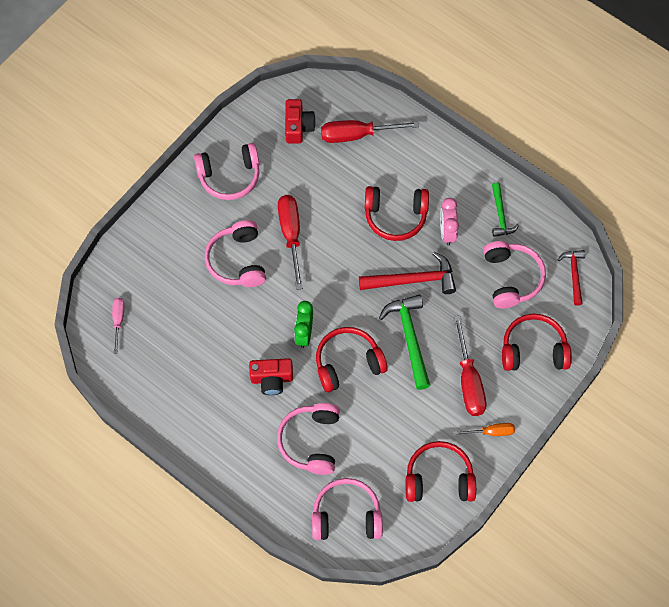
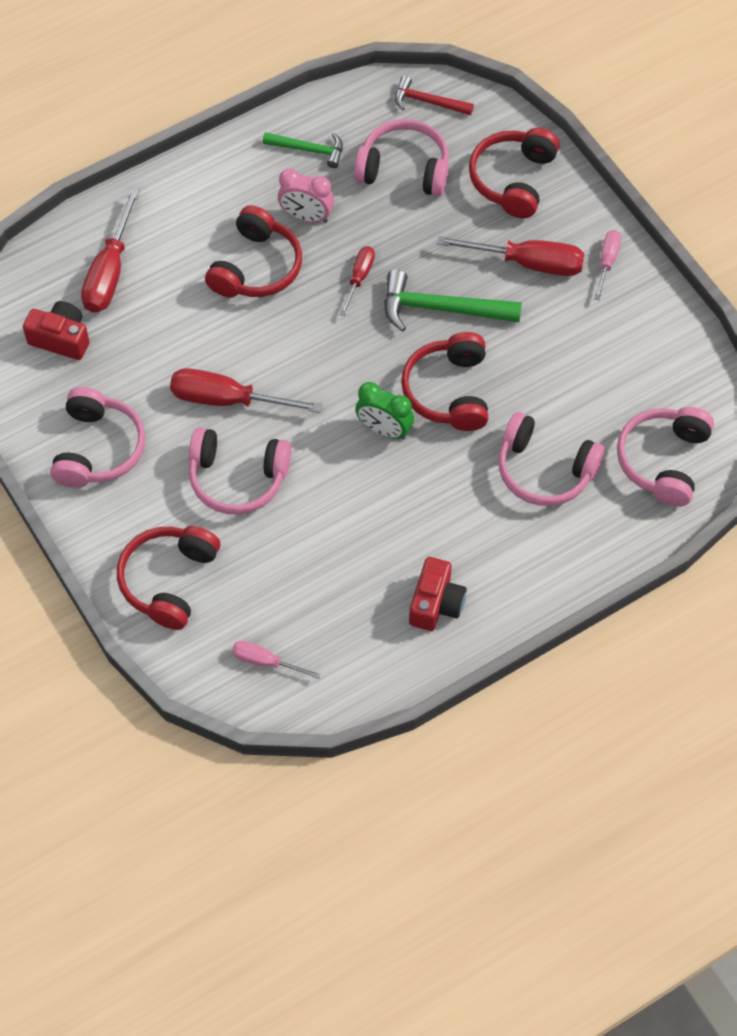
camera: 70 degrees left, 5 degrees down
red camera [249,358,293,395] -> red camera moved to [409,557,467,631]
red hammer [359,251,456,294] -> red screwdriver [340,246,375,316]
red headphones [406,441,476,502] -> red headphones moved to [117,526,220,630]
orange screwdriver [454,423,515,436] -> pink screwdriver [594,230,621,300]

